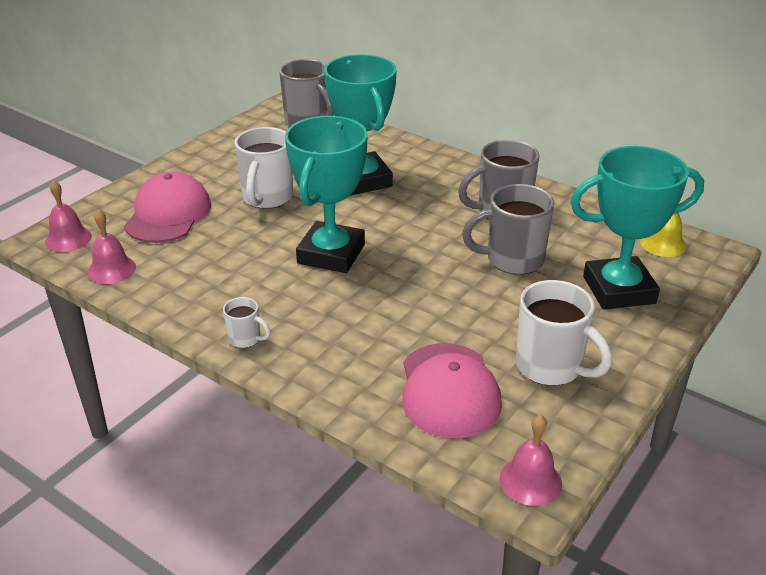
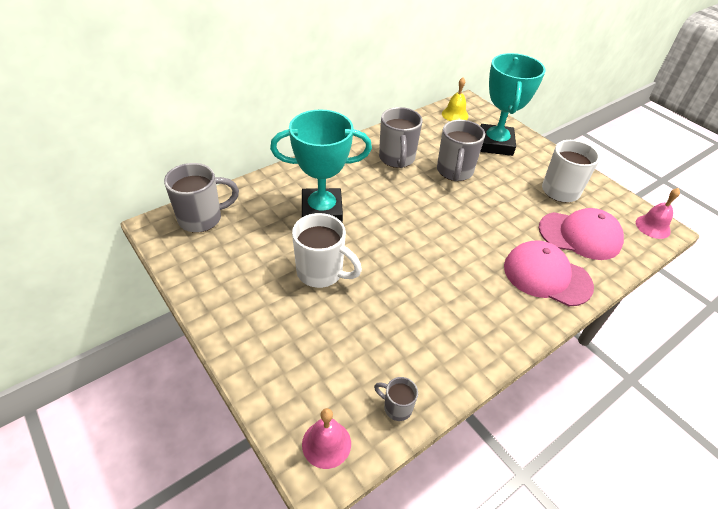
camera: 75 degrees left, 10 degrees up
pink bell [88,209,136,284] -> grey mug [374,377,418,421]
pink cap [124,171,211,243] -> pink cap moved to [504,240,594,306]
white mug [223,297,270,348] -> none
turquoise trophy [285,116,368,273] -> none

